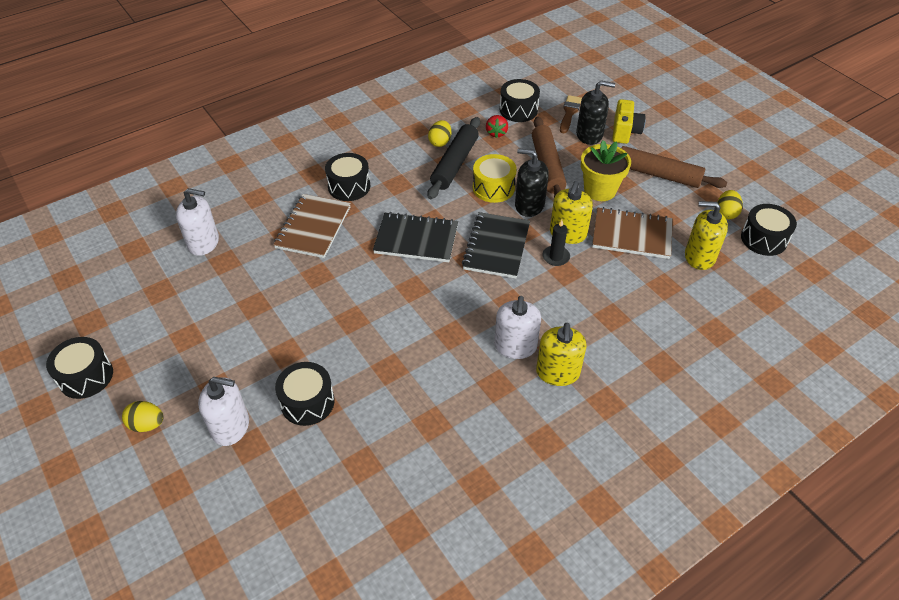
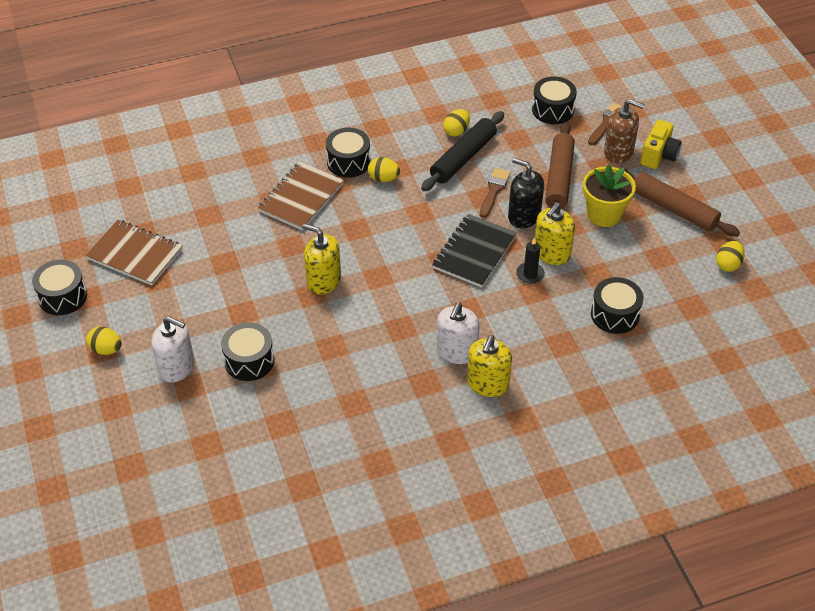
camera: 15 degrees right, 0 degrees up
white soap dispenser [176,188,219,256] -> none
black notebook [373,212,458,262] -> none
yellow drum [473,154,517,203] -> brown brush [480,168,511,218]
red strawberry [486,115,508,138] -> none
black soap dispenser [576,80,615,145] -> brown soap dispenser [604,99,645,163]
brown notebook [592,207,673,259] -> brown notebook moved to [85,220,183,285]
yellow soap dispenser [685,201,728,270] -> yellow soap dispenser moved to [302,224,341,295]
black drum [741,204,797,256] -> black drum moved to [591,277,644,334]
none -> yellow egg [368,157,400,182]

